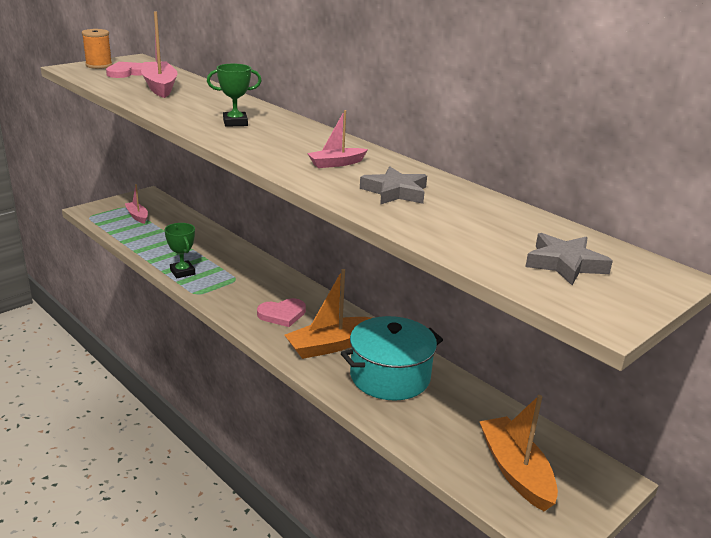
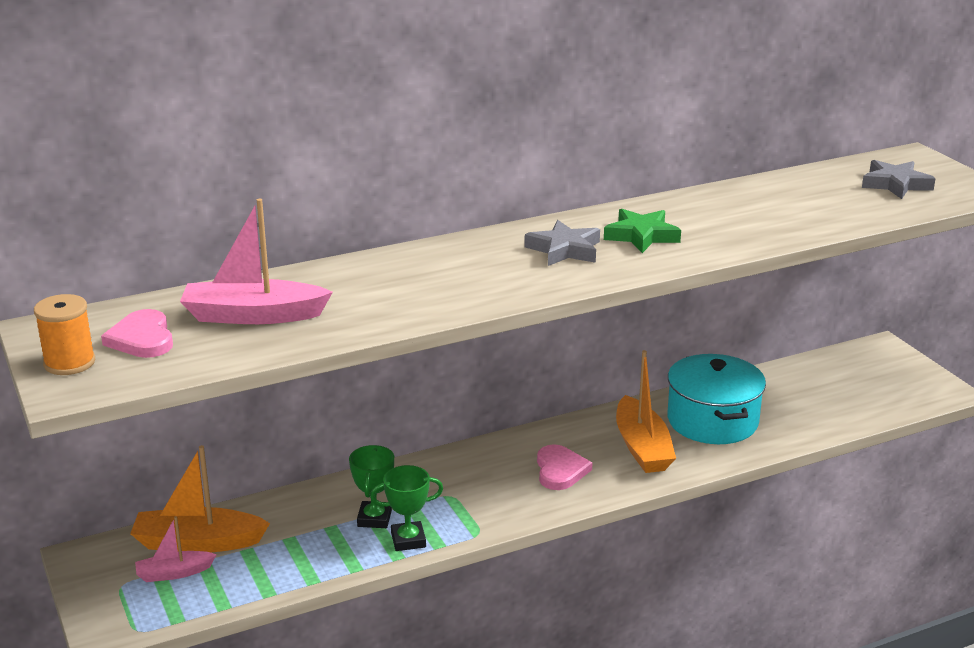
camera: 70 degrees left, 0 degrees up
green trophy [207,64,262,127] -> green trophy moved to [349,445,394,528]
pink boat [307,110,368,168] -> green star [604,209,681,253]
grey star [360,167,427,205] -> grey star moved to [524,220,600,266]
orange boat [479,395,558,511] -> orange boat moved to [130,445,270,552]

